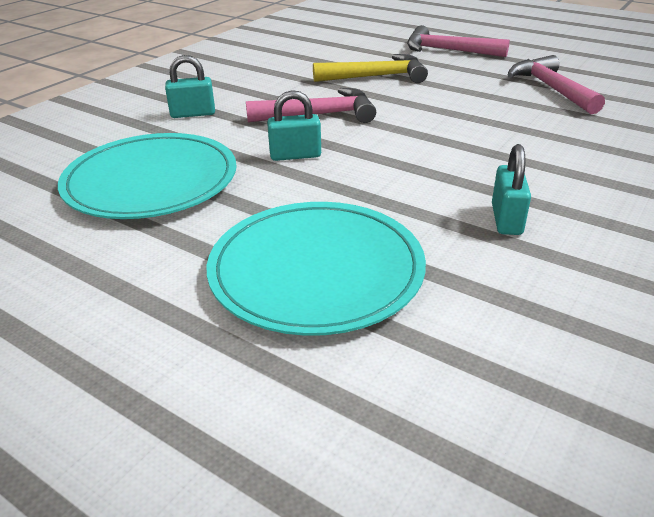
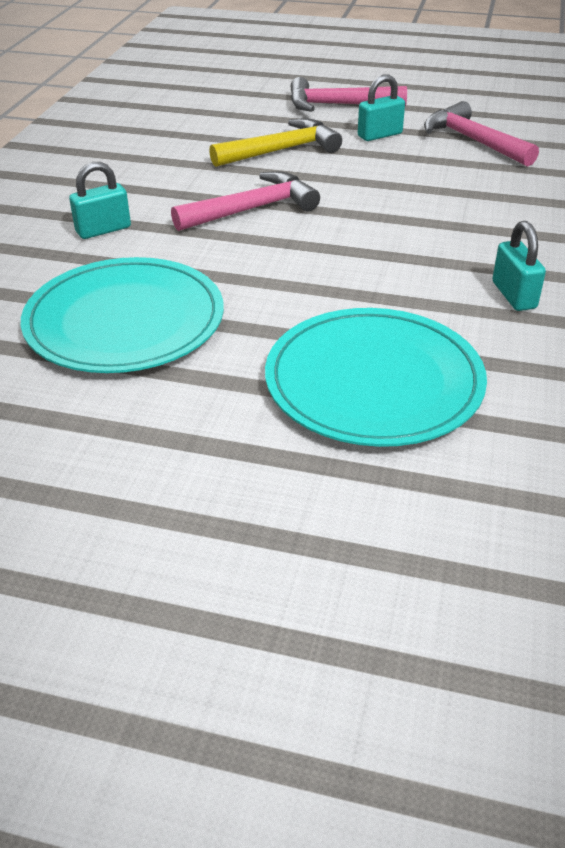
camera: 20 degrees left, 5 degrees up
turquoise padlock [267,90,321,161] -> turquoise padlock moved to [358,74,405,141]

